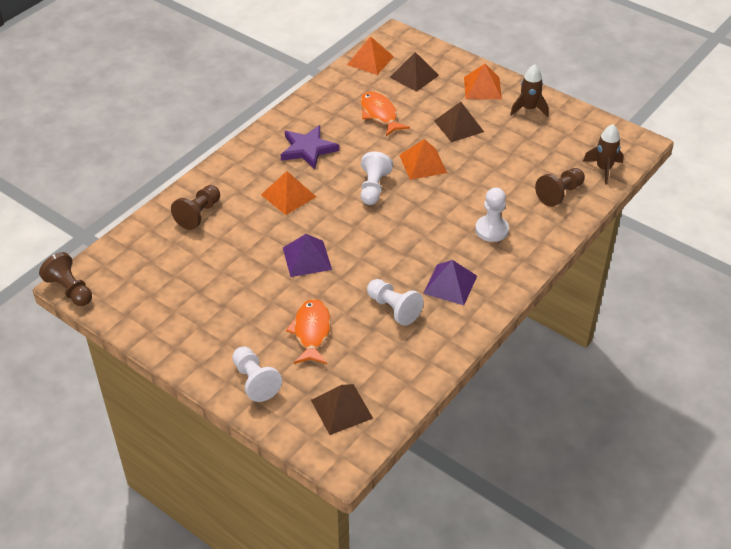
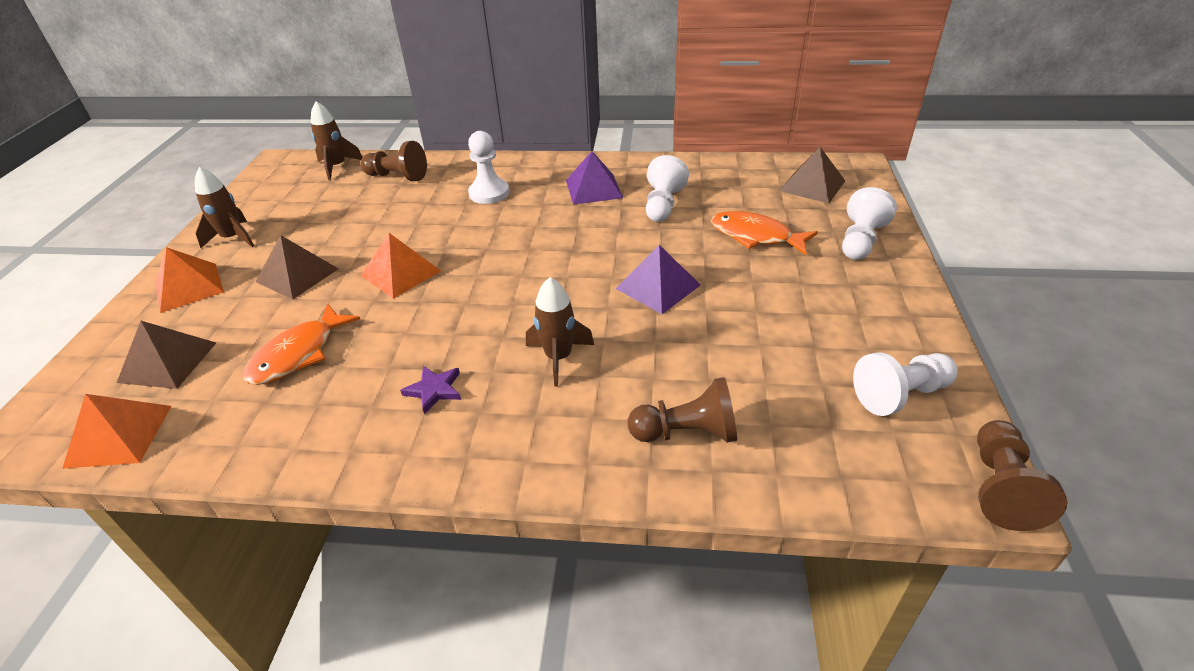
camera: 120 degrees left, 5 degrees down
orange pyramid [261,171,316,215] -> brown rocket [526,277,594,387]
purple star [281,125,339,169] -> purple star [400,366,461,414], size x0.55
orange fish [286,299,331,364] -> orange fish turned 60 degrees clockwise [711,211,818,255]
white pawn [360,152,393,205] -> white pawn moved to [853,352,958,416]

